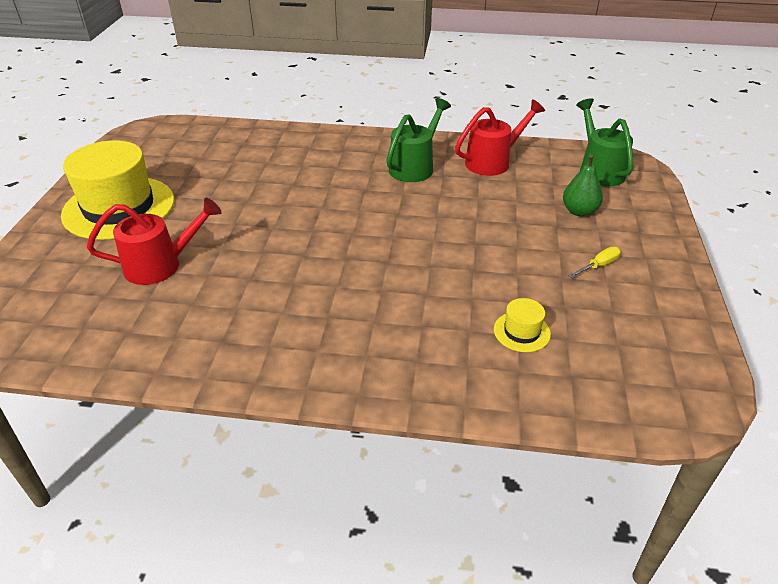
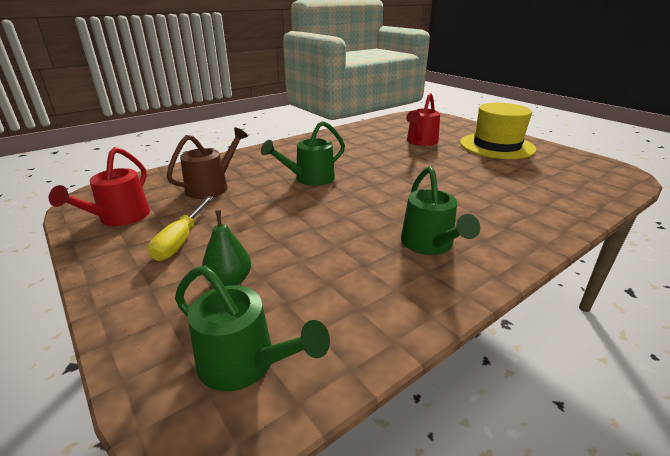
camera: 135 degrees right, 10 degrees down
red watering can [455,99,545,176] -> red watering can moved to [49,147,150,226]
yellow hat [494,298,551,352] -> brown watering can [166,127,248,199]
yellow screwdriver [568,247,621,278] -> yellow screwdriver [148,196,214,261], size x1.75
none -> green watering can [261,121,345,186]

